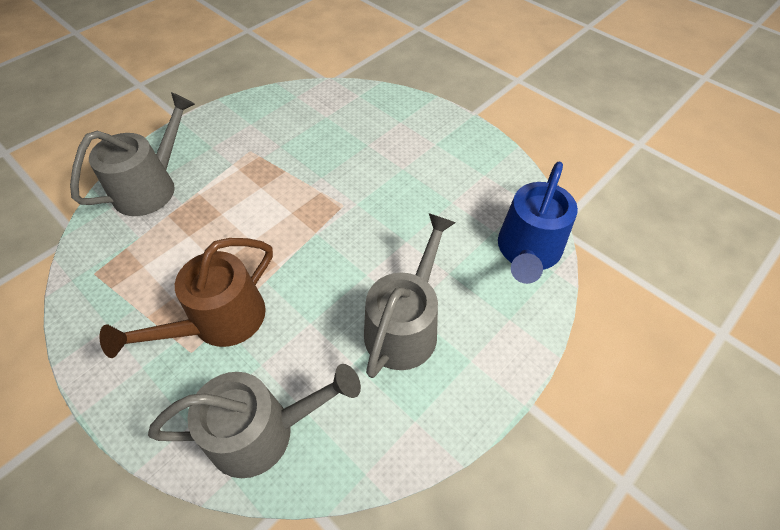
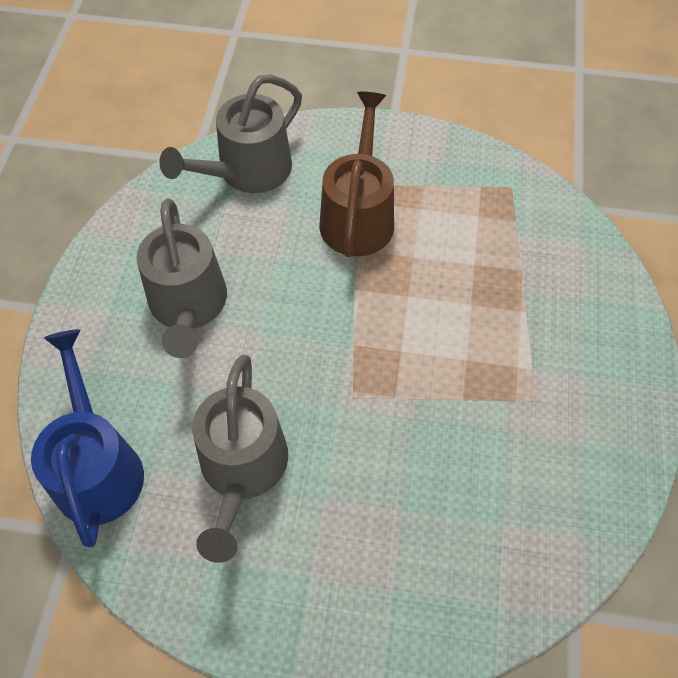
camera: 145 degrees right, 5 degrees up
grey watering can [70,92,195,216] -> grey watering can moved to [192,355,288,563]

